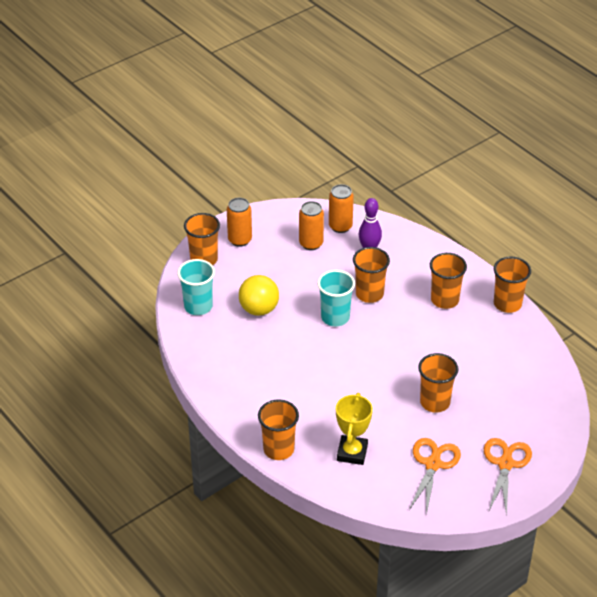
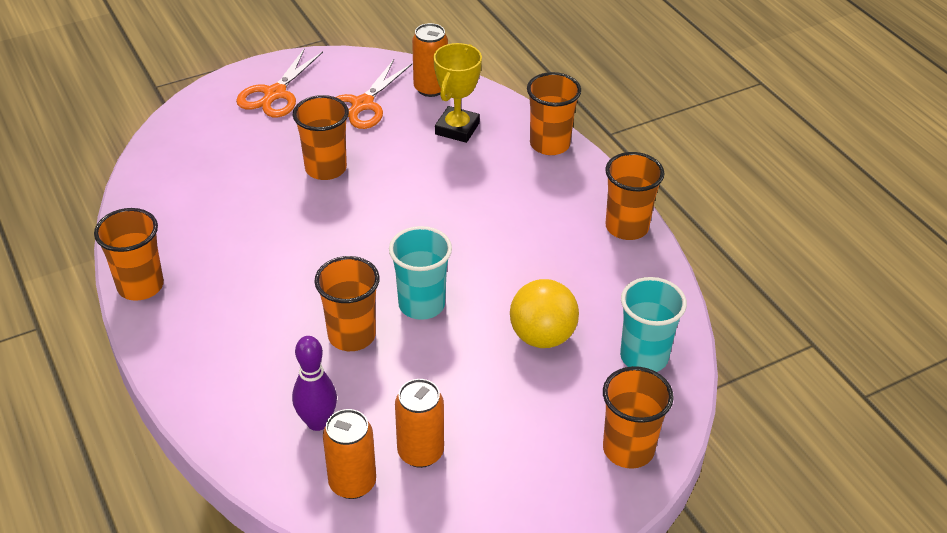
camera: 170 degrees left, 0 degrees up
orange can [227,198,252,247] -> orange can moved to [412,23,448,97]
orange cup [430,253,467,309] -> orange cup moved to [605,152,664,240]

